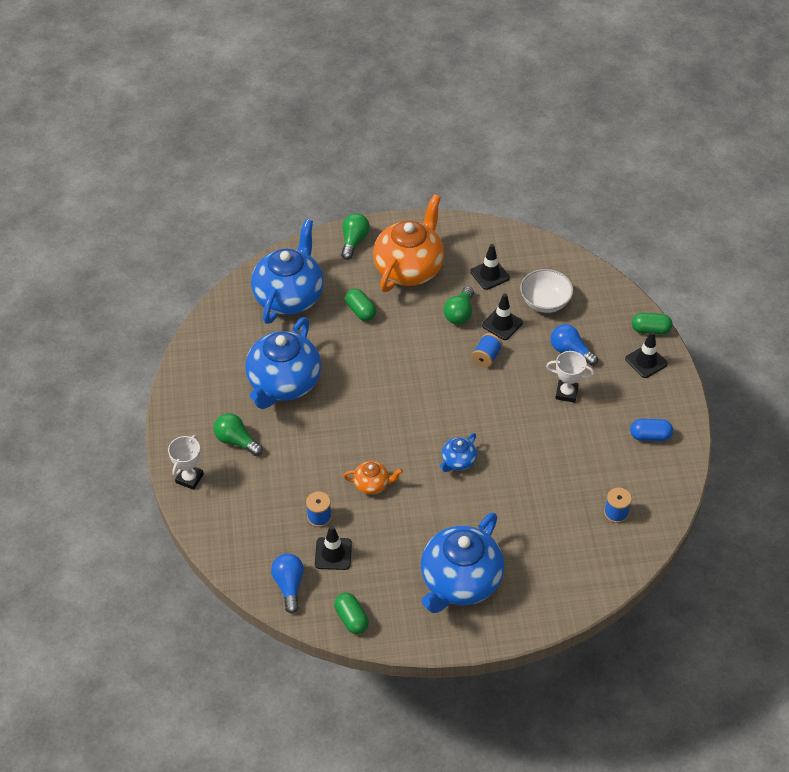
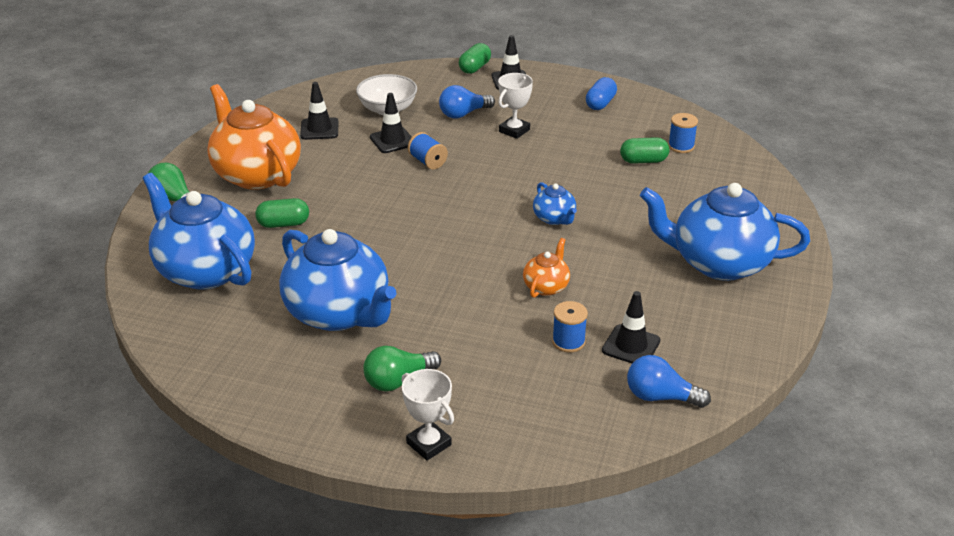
camera: 65 degrees left, 15 degrees down
green capsule [334,593,369,634] -> green capsule moved to [620,137,669,164]
blue teapot [421,512,504,613] -> blue teapot turned 135 degrees clockwise [640,183,810,281]
green light bulb [444,286,474,324] -> none

